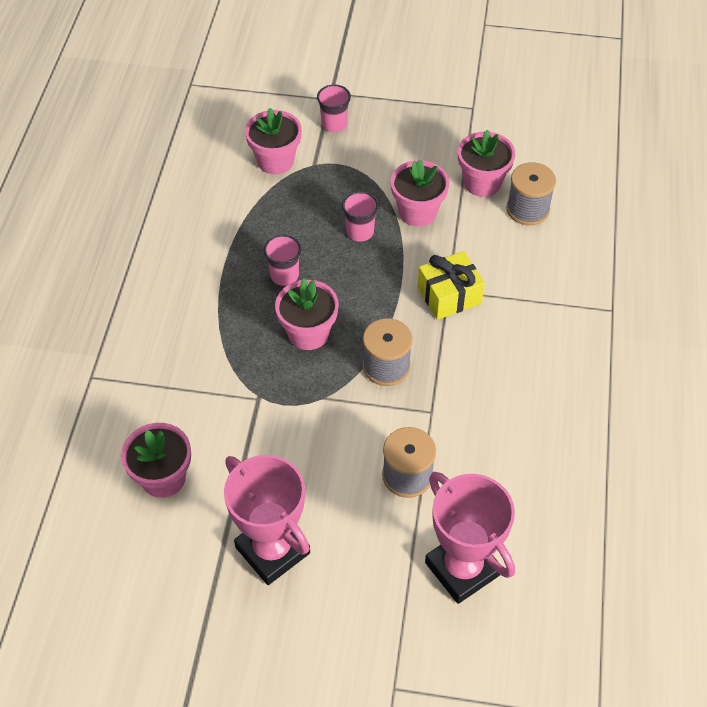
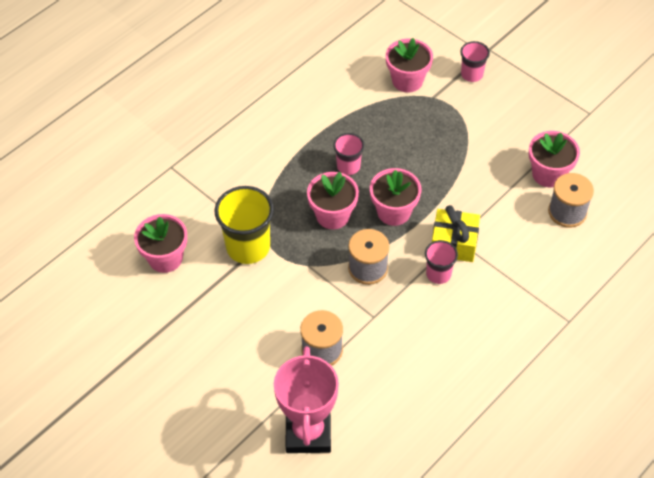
camera: 35 degrees right, 0 degrees up
pink trophy [224,455,310,585] -> none
pink cup [342,191,379,242] -> pink cup moved to [425,240,458,284]
pink flower pot [391,160,449,227] -> pink flower pot moved to [370,168,421,226]
none -> yellow cup [215,186,274,264]

